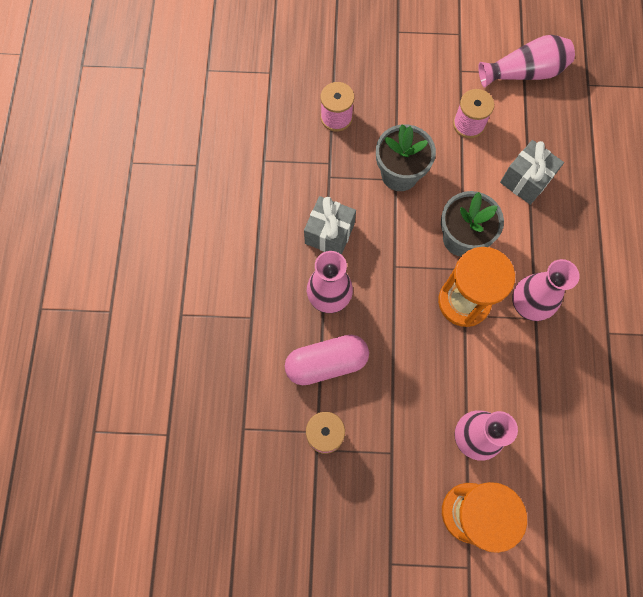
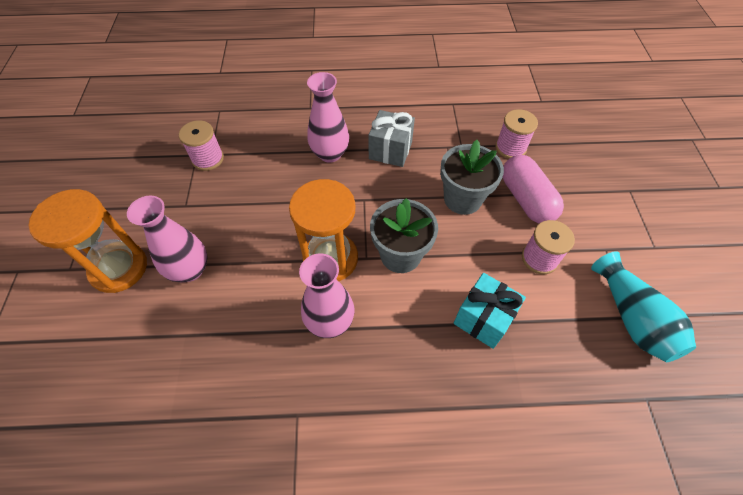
camera: 85 degrees right, 15 degrees down
pink capsule [285,335,369,385] -> pink capsule moved to [503,155,564,224]
pink vase [478,35,575,88] -> turquoise vase [591,251,696,362]
grey gift [500,140,564,205] -> turquoise gift [454,273,526,349]

